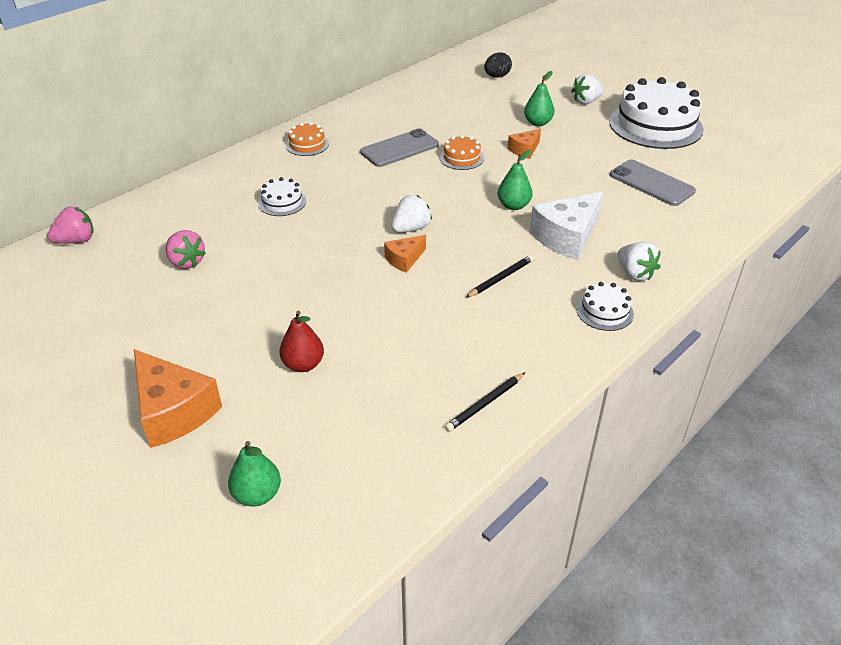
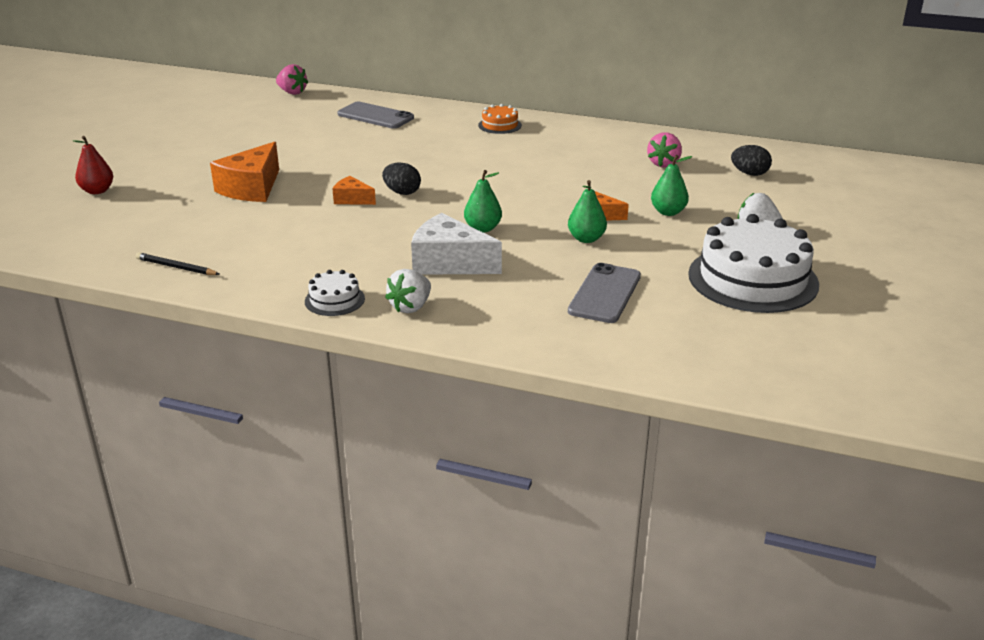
camera: 65 degrees right, 10 degrees down
orange cheese [134,349,222,448] -> orange cheese moved to [210,142,279,202]
pink strawberry [166,230,206,269] -> pink strawberry moved to [647,132,682,167]
green pear [228,441,281,507] -> green pear moved to [568,180,607,243]
white cake [258,177,306,216] -> none
red pear [279,311,324,372] -> red pear moved to [73,136,113,194]
grey phone [360,128,439,167] -> grey phone moved to [337,102,414,129]
white strawberry [392,195,432,233] -> black egg [382,162,421,195]
orange cake [440,135,484,170] -> none
black pencil [466,255,534,297] -> none

